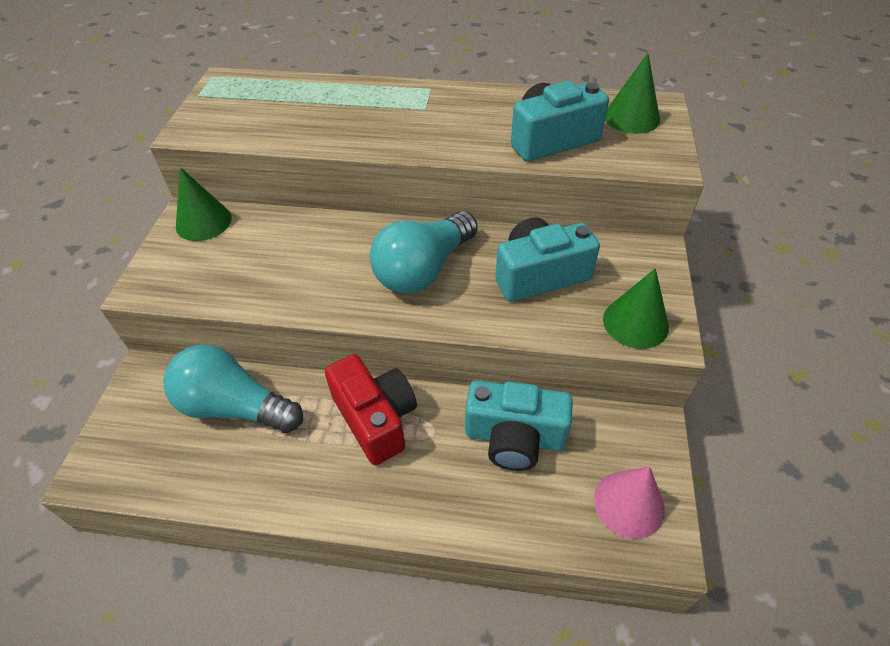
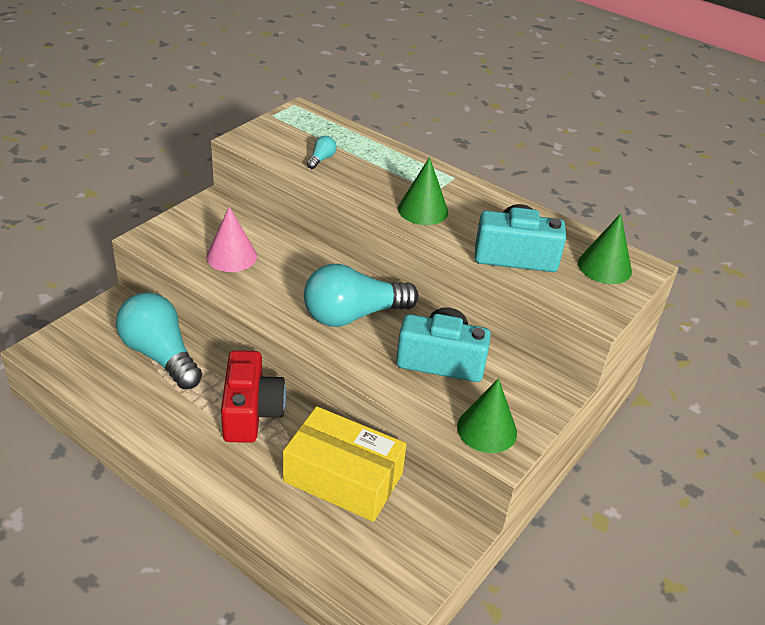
camera: 25 degrees right, 10 degrees down
green cone [176,167,232,241] -> green cone moved to [398,157,448,225]
turquoise camera [465,380,573,471] -> yellow box [283,406,407,522]
pink cone [594,466,665,539] -> pink cone moved to [206,206,257,272]
none -> turquoise light bulb [307,136,337,169]

